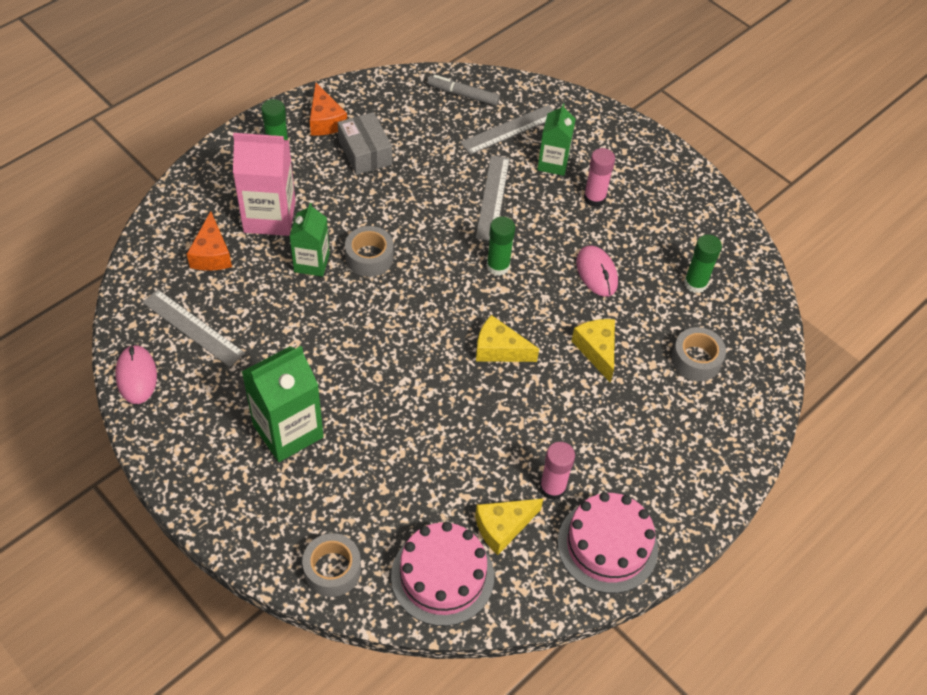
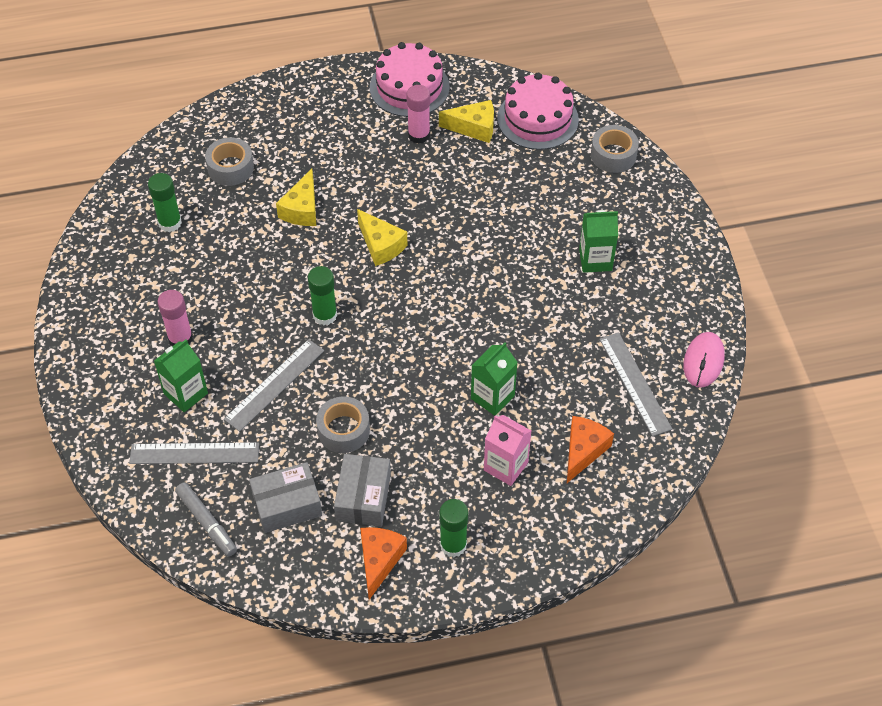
camera: 145 degrees left, 0 degrees up
pink carton [233,133,296,236] -> pink carton [484,415,531,486], size x0.63
green carton [242,346,324,462] -> green carton [579,210,618,273], size x0.63
grey tape [345,226,394,277] -> grey tape moved to [316,396,370,453]
pink mouse [576,245,618,297] -> none
none -> grey box [249,462,322,533]

